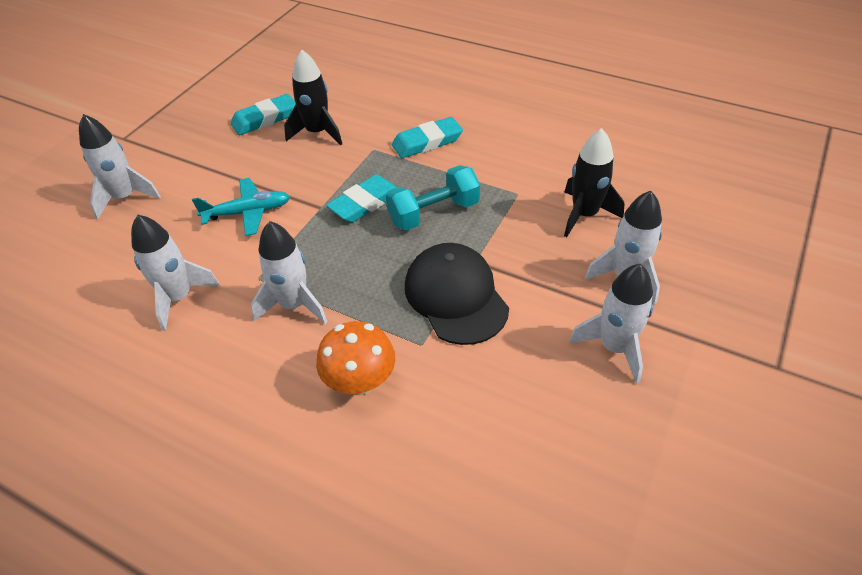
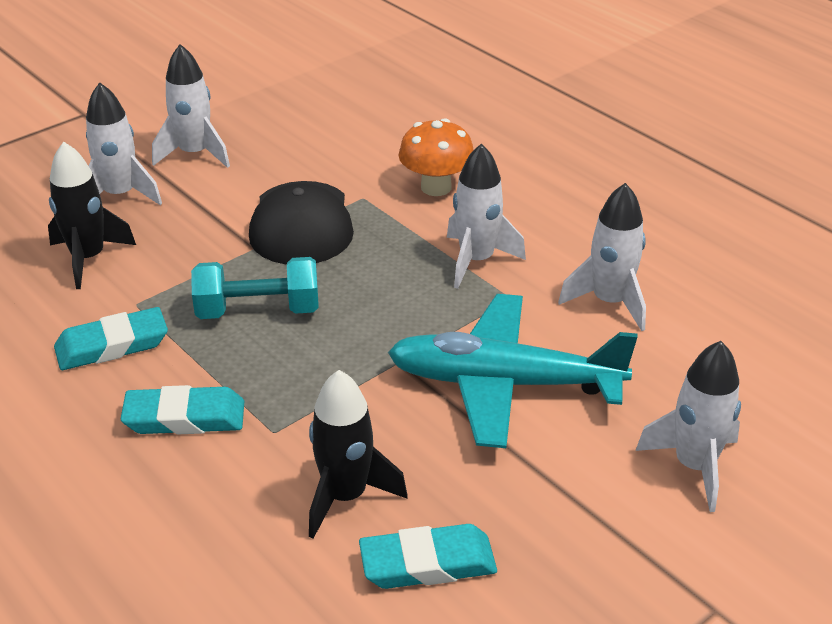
camera: 160 degrees left, 10 degrees down
turquoise plane [192,178,290,236] -> turquoise plane [388,294,637,448], size x1.75
turquoise eraser [326,175,397,223] -> turquoise eraser moved to [54,307,168,370]

